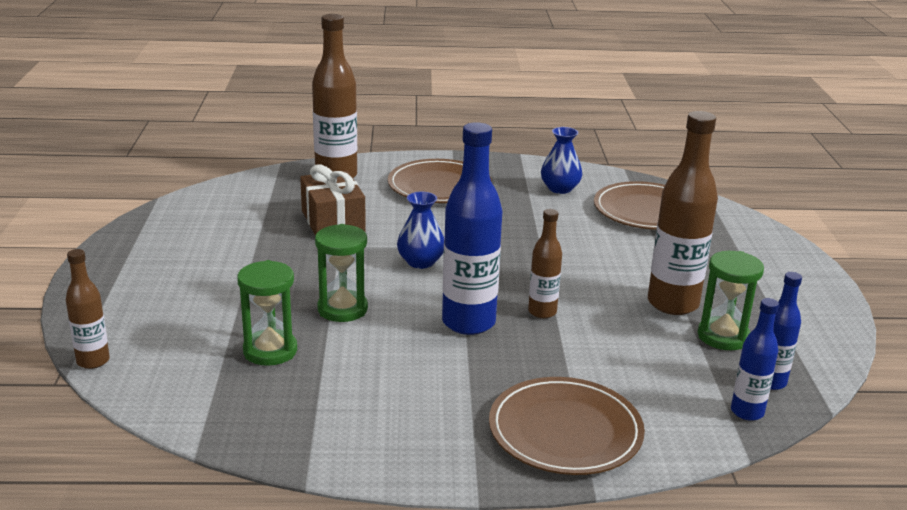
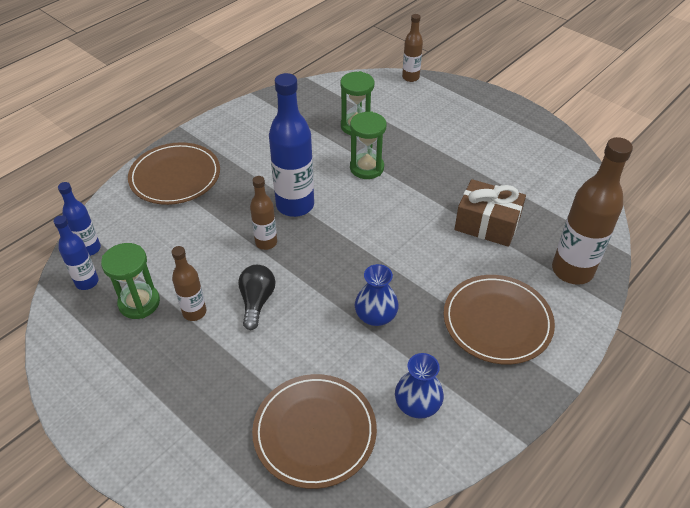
camera: 135 degrees right, 20 degrees up
blue vase [397,192,444,269] -> blue vase moved to [355,264,399,326]
brown bottle [648,111,718,315] -> brown bottle [172,246,206,321], size x0.55
none -> black light bulb [238,265,275,330]

